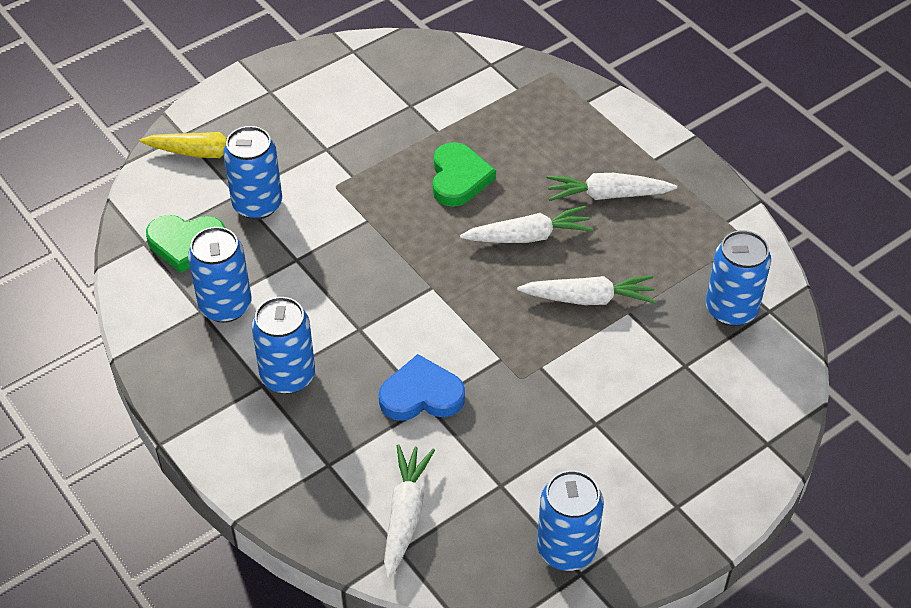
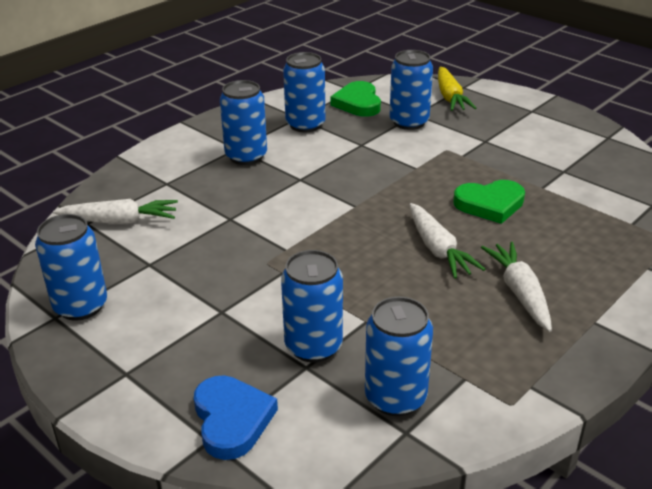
camera: 80 degrees right, 15 degrees down
blue heart [379,354,465,421] -> blue heart moved to [194,375,278,460]
white carrot [517,275,656,305] -> none
none -> blue can [281,250,343,362]

